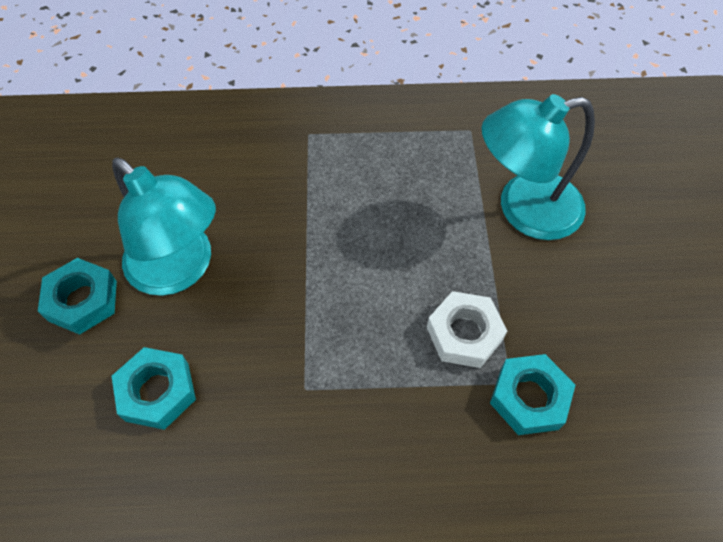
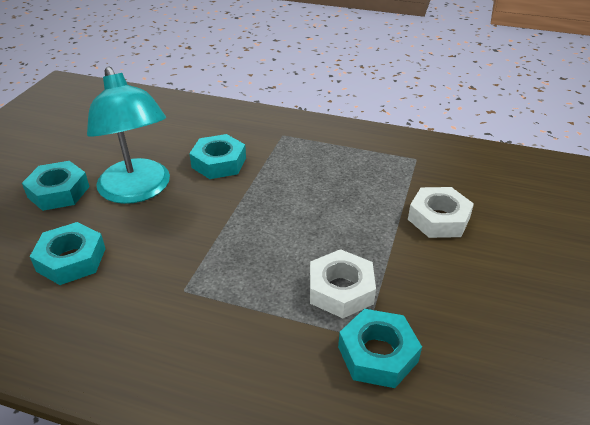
camera: 20 degrees right, 20 degrees down
turquoise lamp [482,94,595,240] -> white nut [408,187,474,238]
none -> turquoise nut [189,134,246,179]

